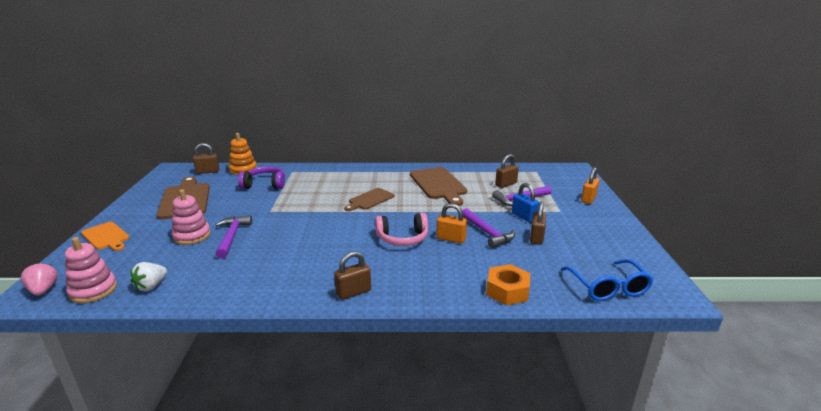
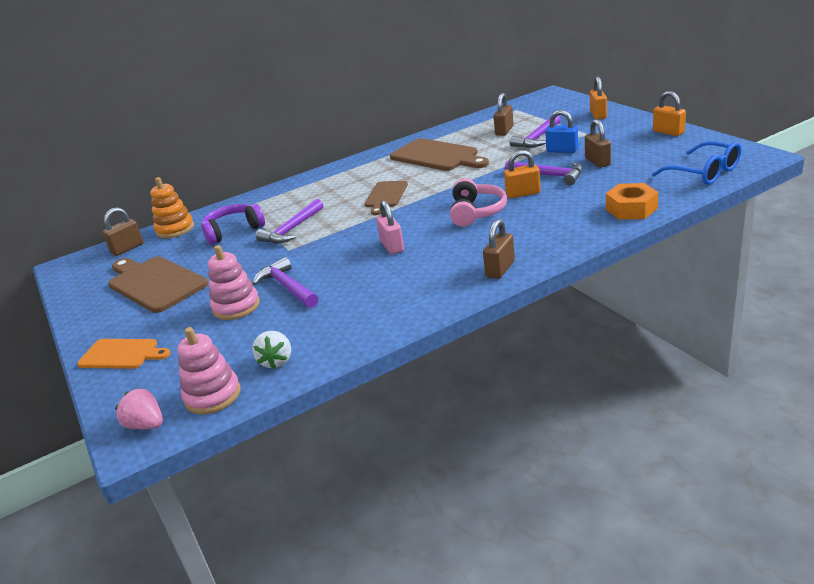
camera: 25 degrees left, 5 degrees up
pink headphones [375,213,428,246] -> pink headphones turned 45 degrees counterclockwise [450,178,507,227]
none -> purple hammer [256,199,323,244]
none -> pink padlock [376,200,404,254]
none -> orange padlock [653,91,686,136]

